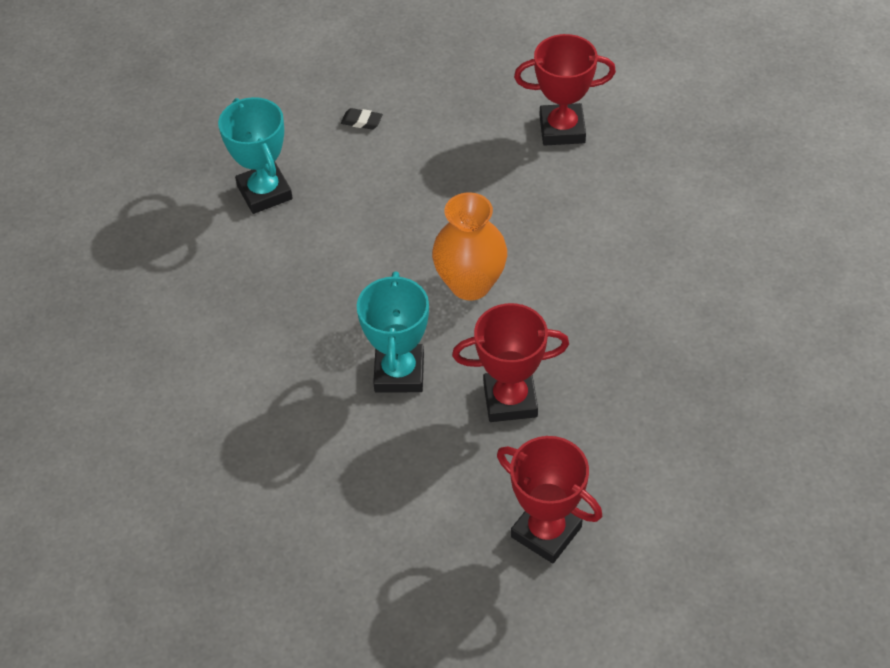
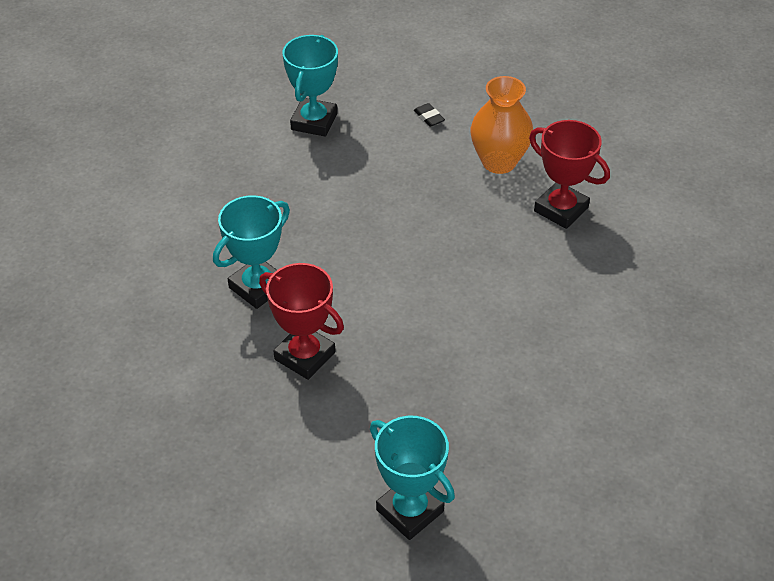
camera: 40 degrees right, 5 degrees down
orange vase [432,192,507,300] -> orange vase moved to [471,76,533,174]
red trophy [497,436,602,563] -> none
none -> turquoise trophy [370,416,455,540]

